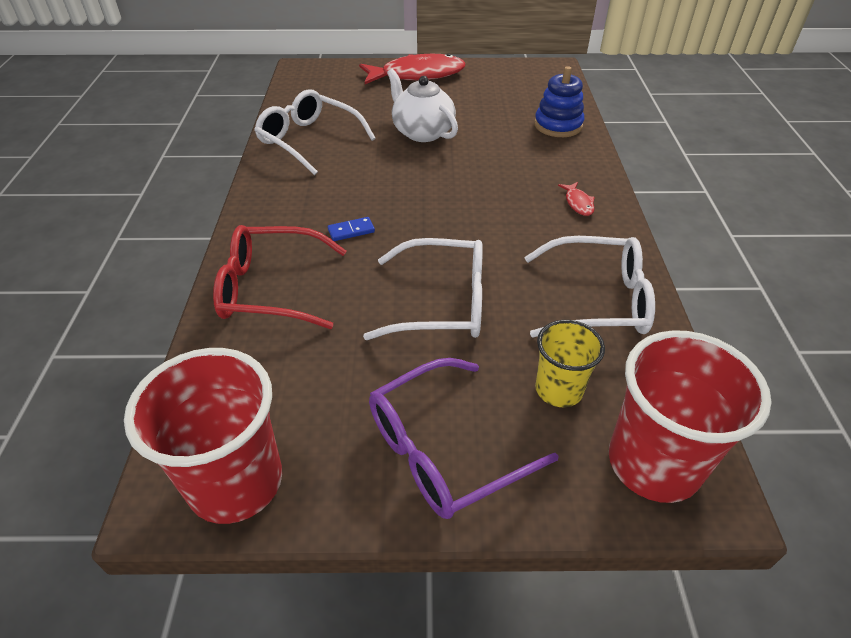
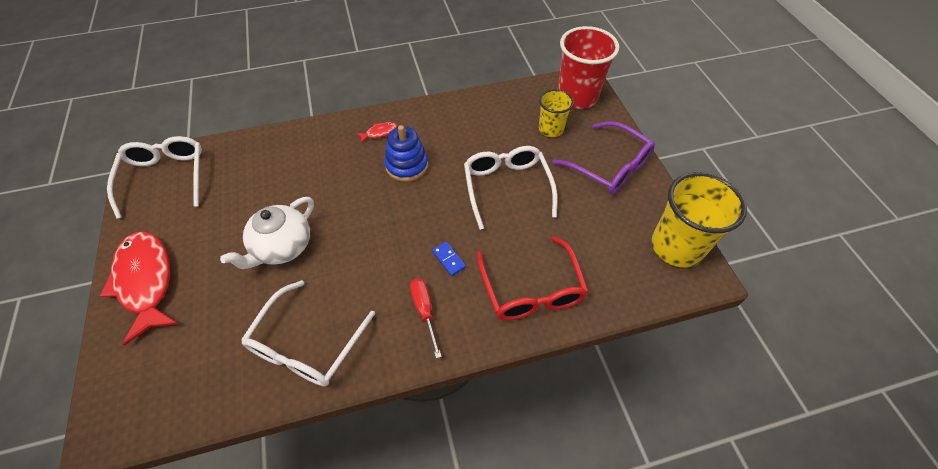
camera: 105 degrees left, 10 degrees up
red cup [124,348,282,524] -> yellow cup [652,172,747,268]
white glasses [524,236,655,338] -> white glasses moved to [107,136,202,219]
blue stacking toy [534,66,584,137] -> blue stacking toy moved to [384,125,428,182]
none -> red screwdriver [410,278,442,359]

